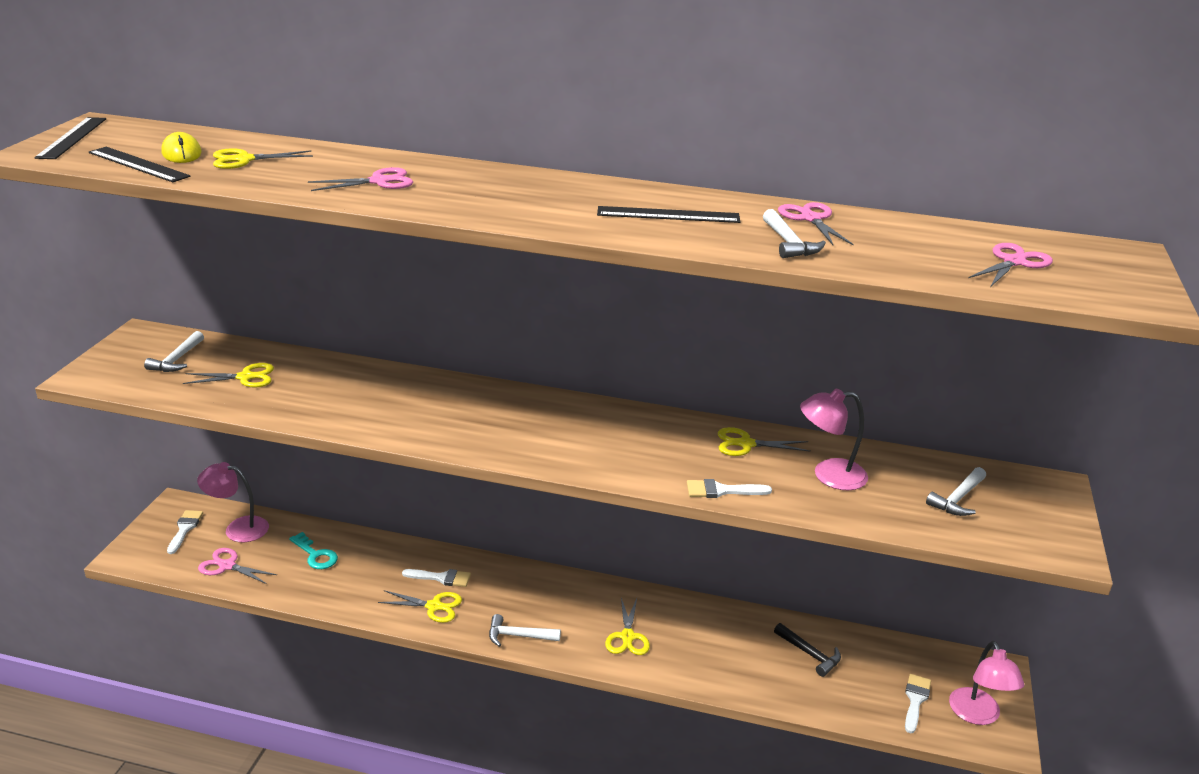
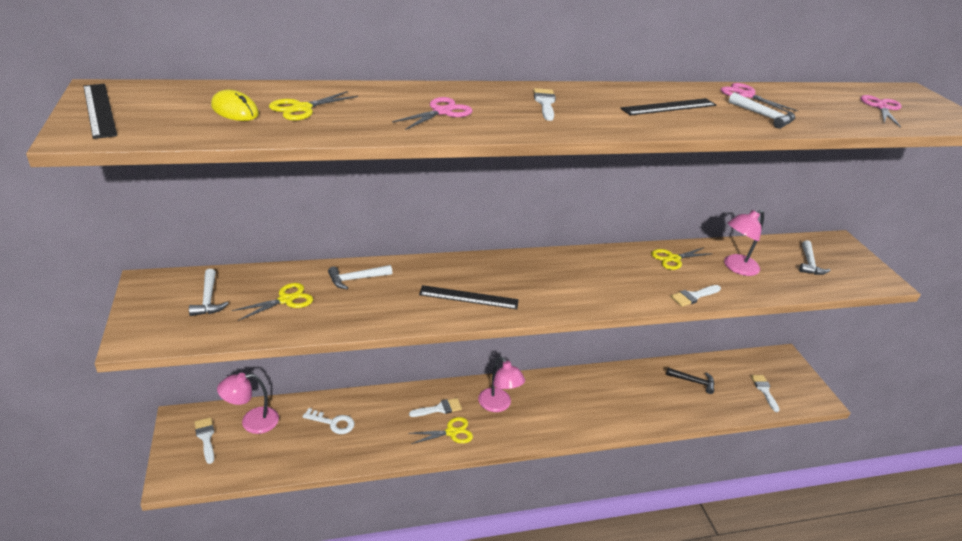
camera: 30 degrees left, 5 degrees up
black ruler [88,147,191,182] -> black ruler moved to [419,285,519,309]
pink scissors [198,548,277,584] -> none
turquoise key [289,532,338,569] -> white key [303,408,354,434]
white hammer [489,614,561,647] -> white hammer moved to [328,265,392,289]
yellow scissors [605,598,650,655] -> none
pink lamp [949,641,1024,725] -> pink lamp moved to [478,357,525,412]
none -> white brush [533,88,556,121]

